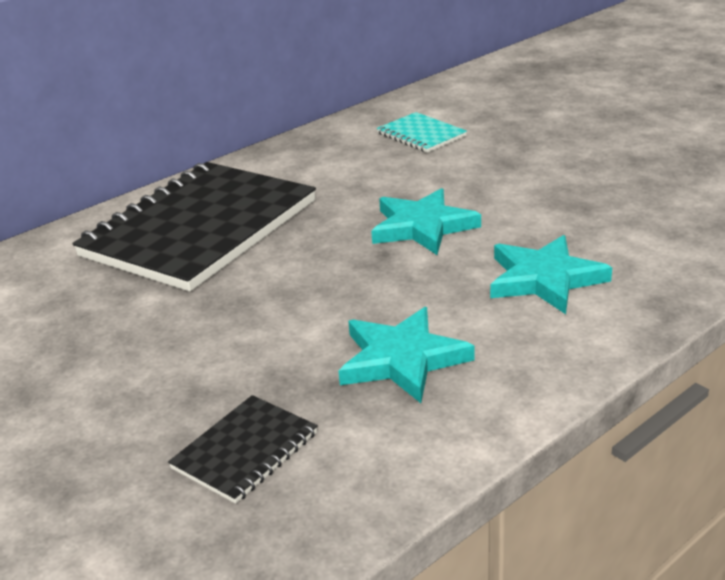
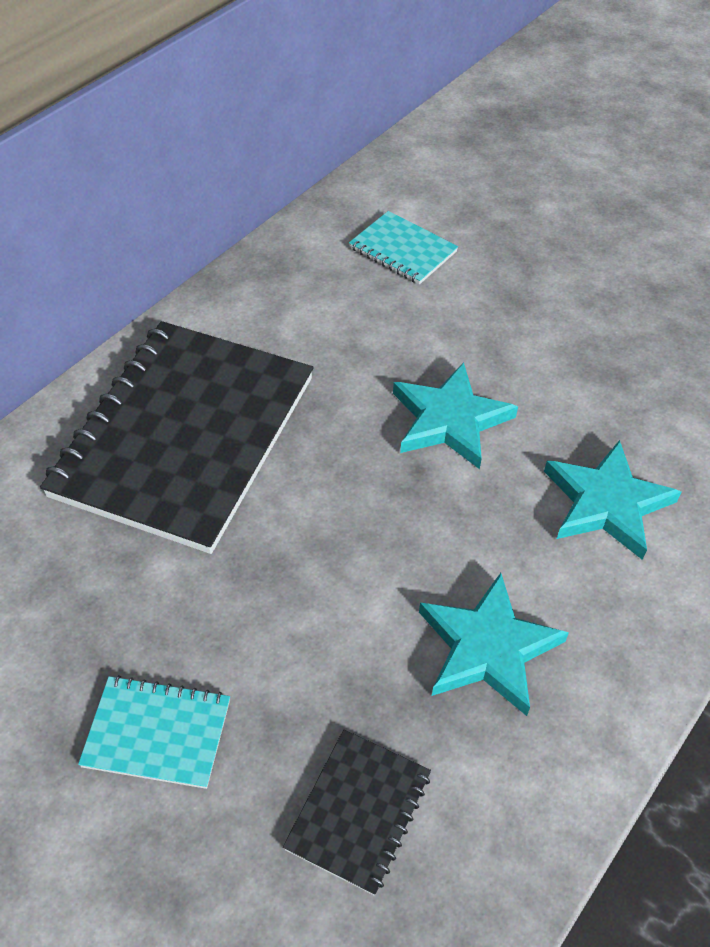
camera: 15 degrees left, 20 degrees up
none -> turquoise notebook [78,675,230,789]

